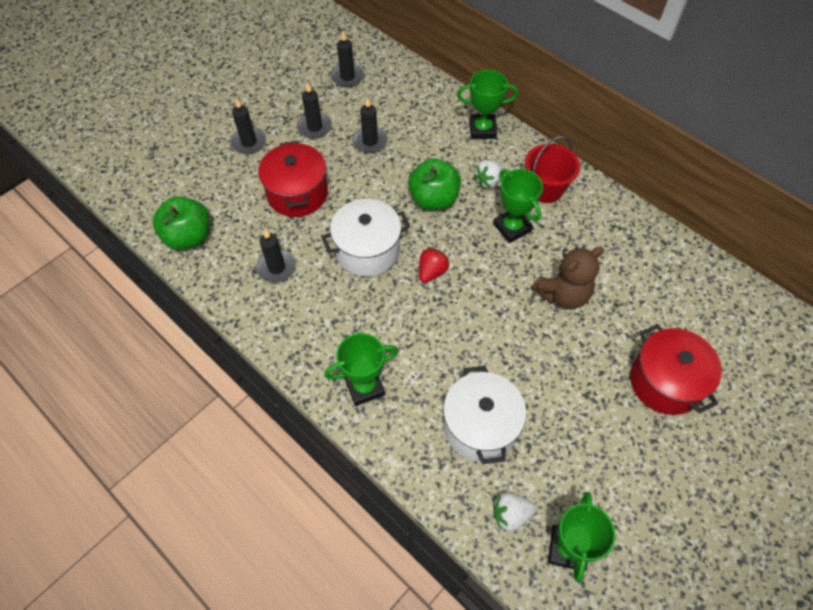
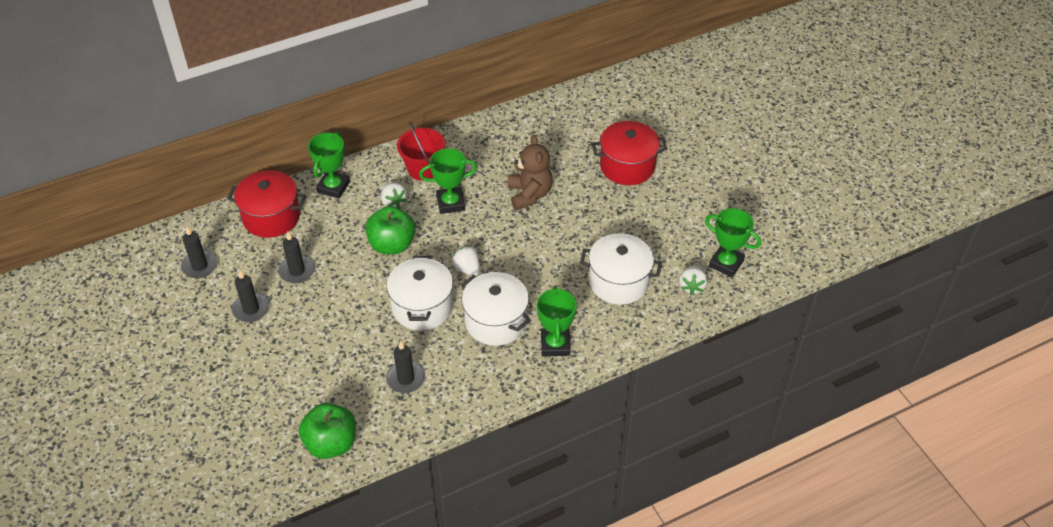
camera: 70 degrees left, 10 degrees down
black candle [231,98,266,154] -> none
red pot [258,141,328,217] -> red pot moved to [227,170,306,238]
red strawberry [419,247,449,283] -> white strawberry [452,245,480,276]
none -> white pot [461,272,531,346]

